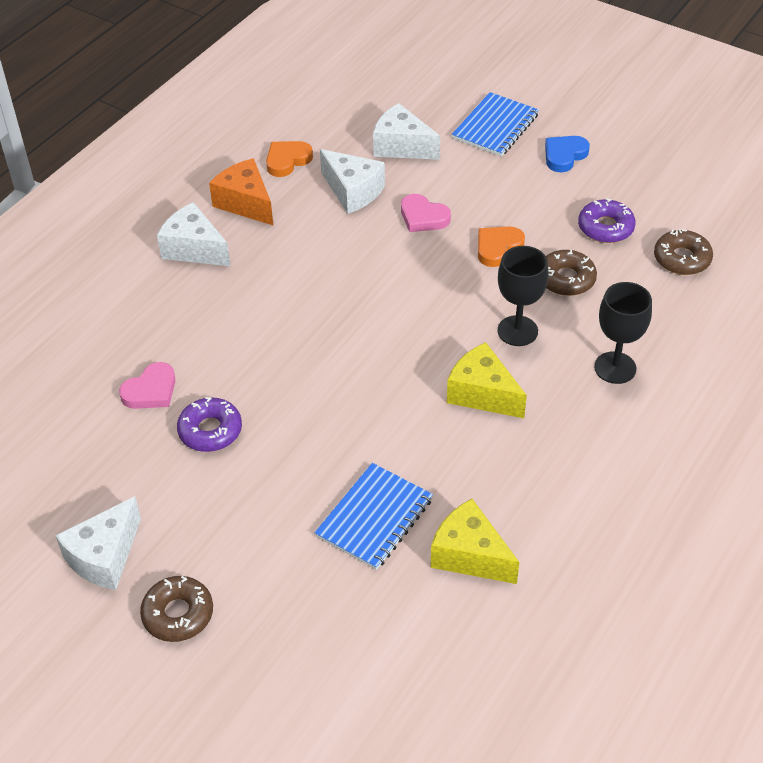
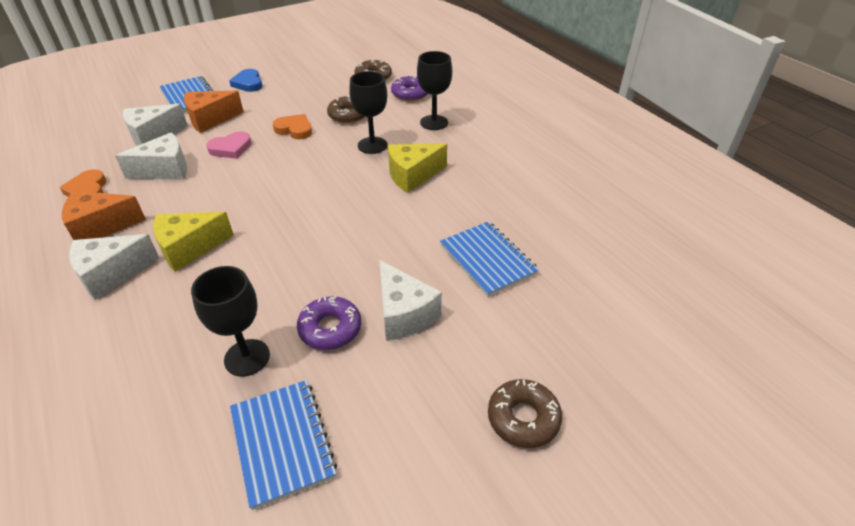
camera: 65 degrees left, 5 degrees down
white cheese [55,496,141,590] -> white cheese moved to [379,260,442,341]
pink heart [119,362,176,409] -> black goblet [191,266,270,377]
yellow cheese [431,499,519,584] -> yellow cheese moved to [153,212,234,272]
orange heart [478,226,525,267] -> orange heart turned 135 degrees clockwise [273,114,312,139]
purple donut [578,198,636,243] -> purple donut moved to [391,75,428,101]
none -> orange cheese [184,91,244,133]
none -> blue notebook [230,380,337,510]

